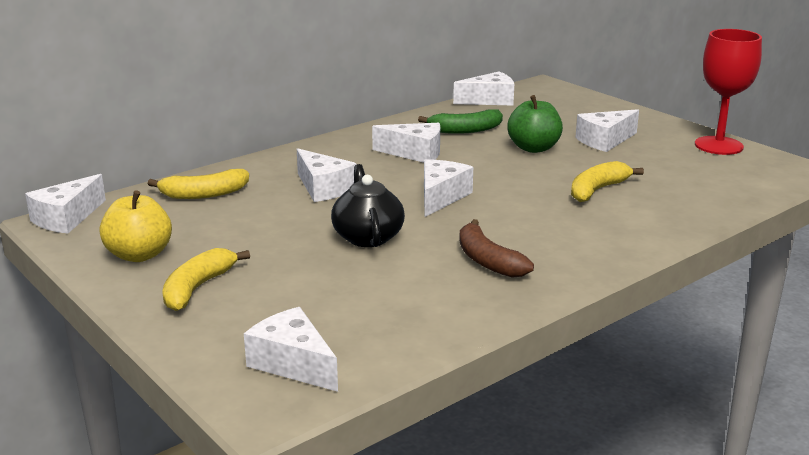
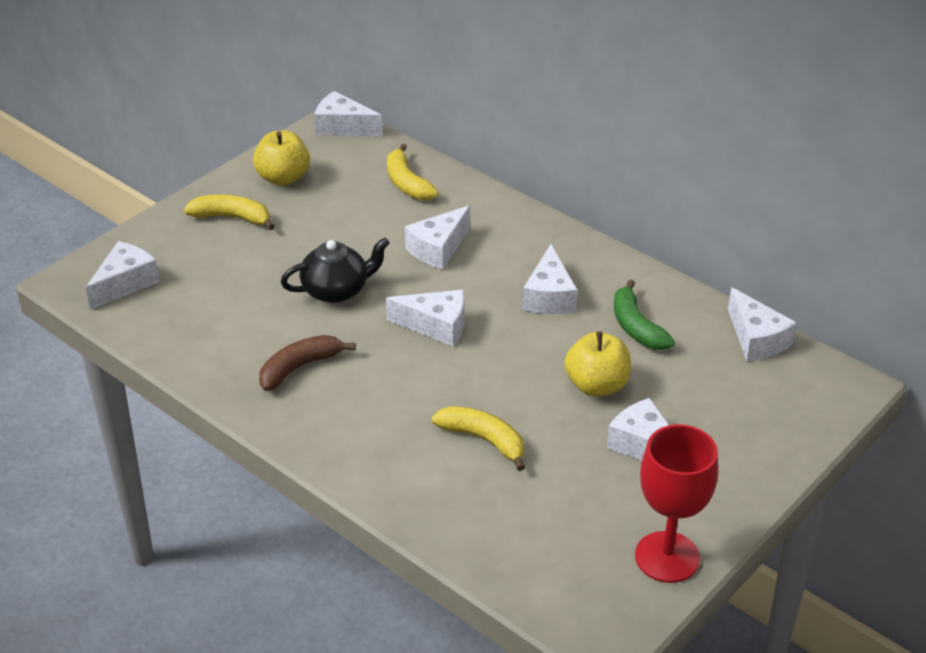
camera: 80 degrees right, 15 degrees up
green apple [507,95,563,153] -> yellow apple [565,331,631,397]

